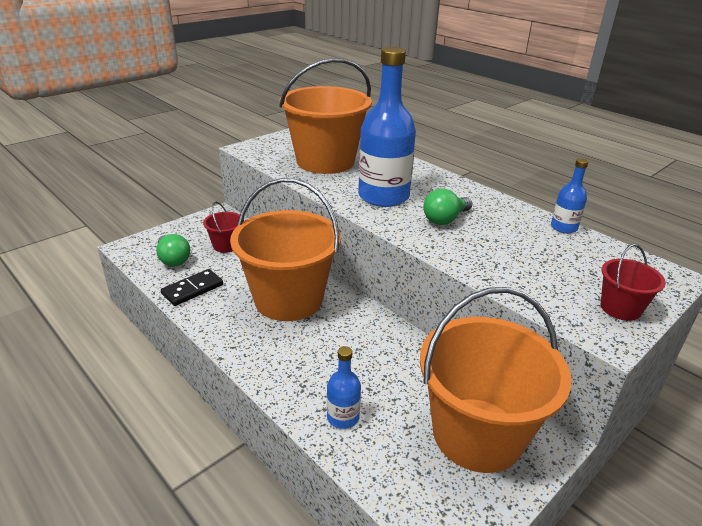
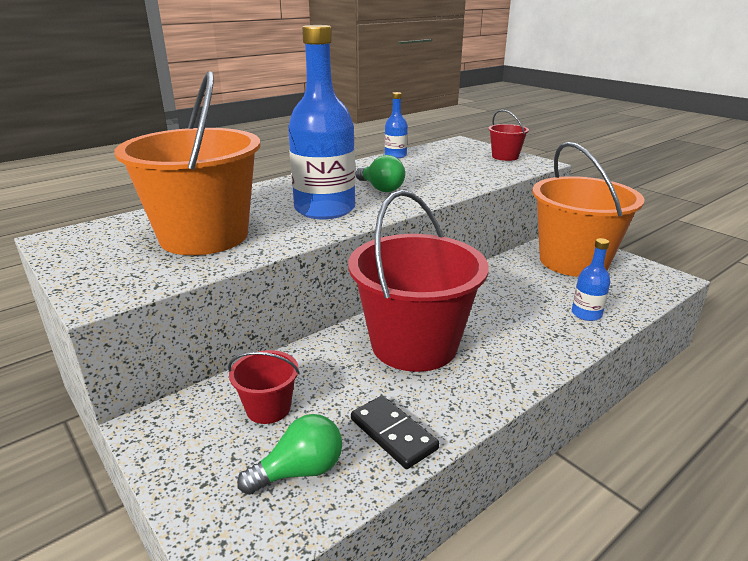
camera: 85 degrees left, 5 degrees down
orange bucket [230,178,341,321] -> red bucket [348,190,489,372]

